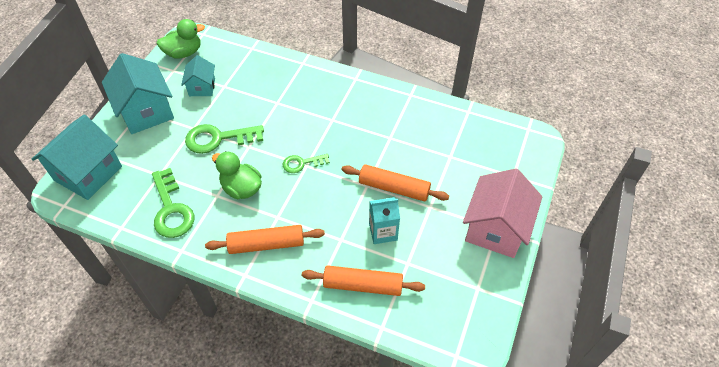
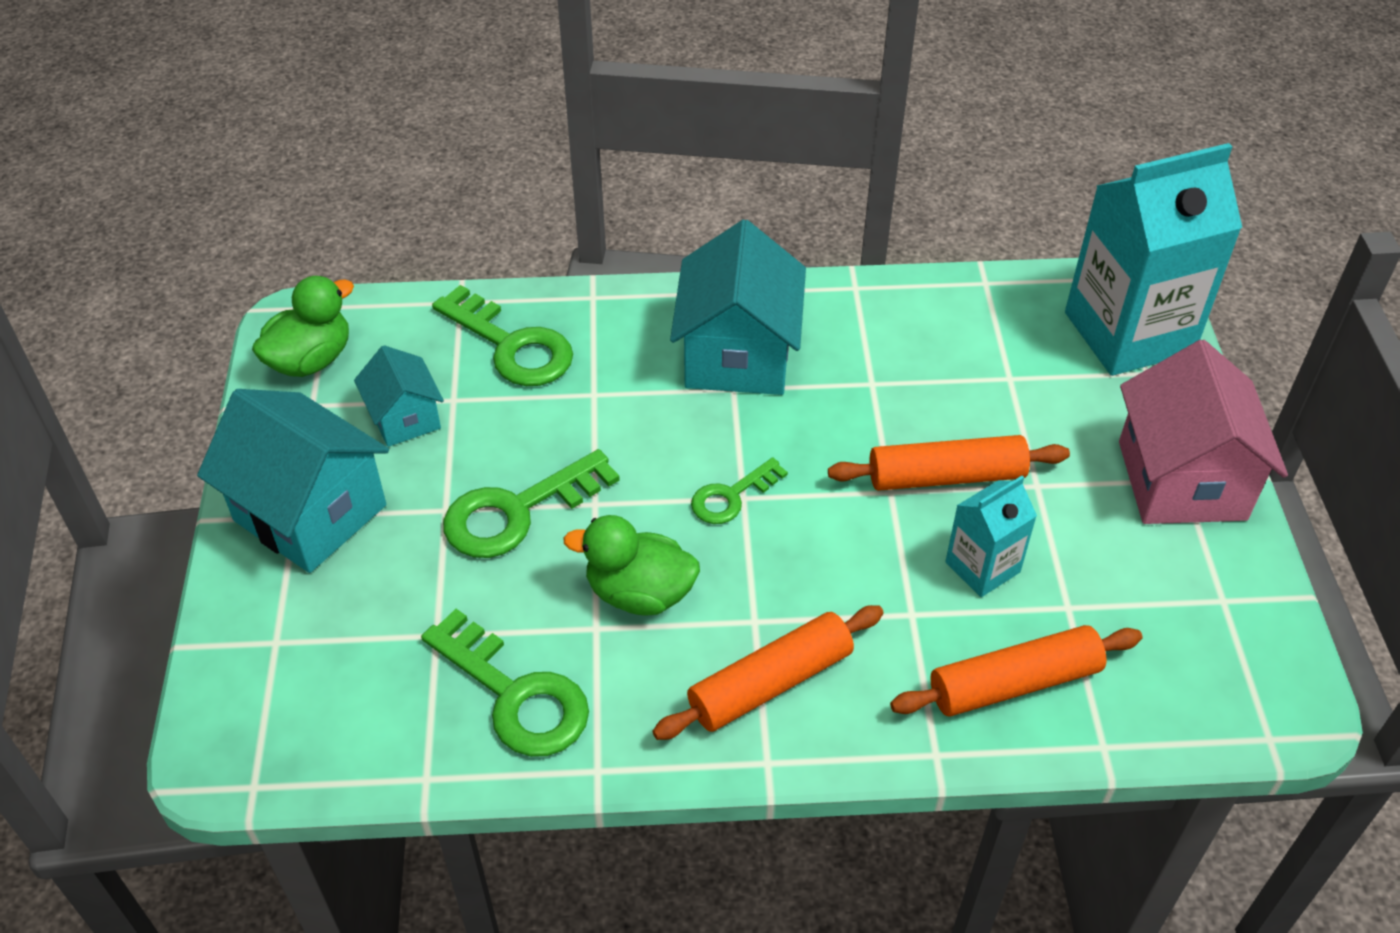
camera: 25 degrees left, 5 degrees down
turquoise house [31,114,122,200] -> turquoise house moved to [670,220,806,395]
none -> green key [432,285,573,386]
none -> turquoise carton [1065,143,1242,376]

